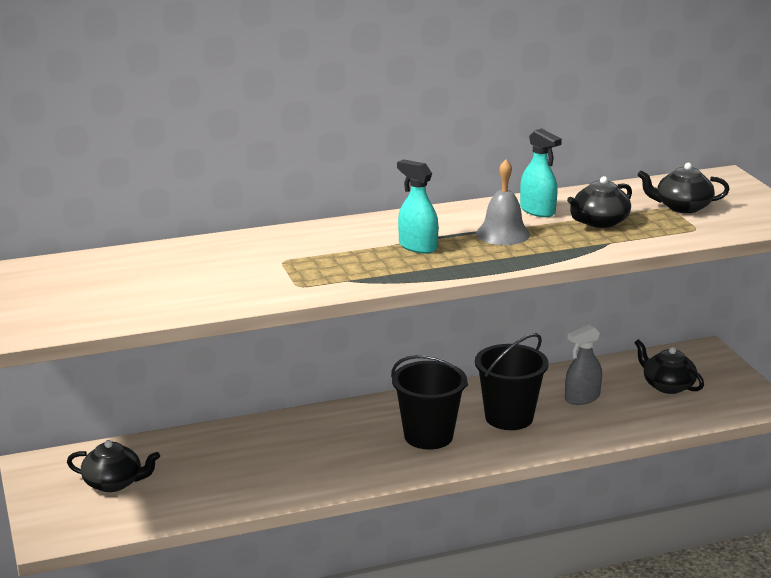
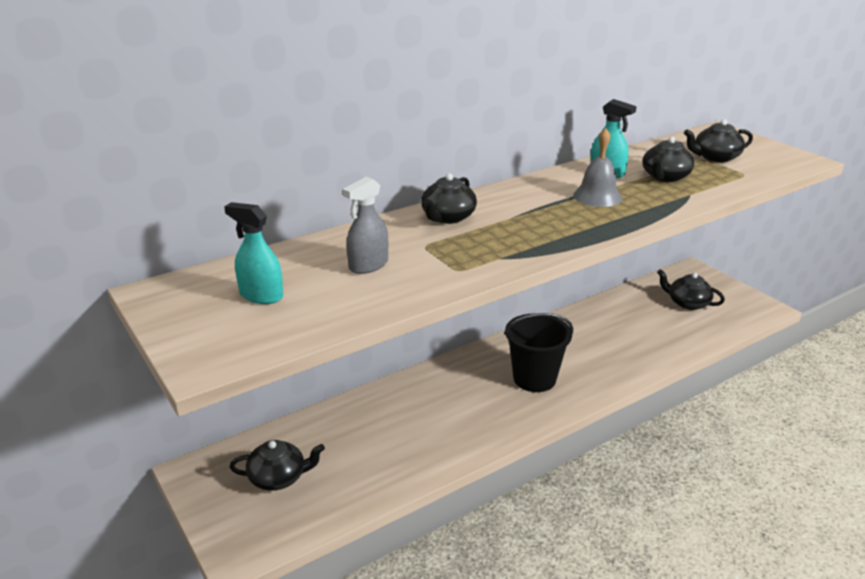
camera: 15 degrees left, 5 degrees up
turquoise spray bottle [397,159,439,254] -> turquoise spray bottle moved to [224,202,283,304]
black bucket [475,333,549,430] -> none
grey spray bottle [565,325,602,405] -> grey spray bottle moved to [343,176,388,274]
none -> black teapot [421,173,477,224]

